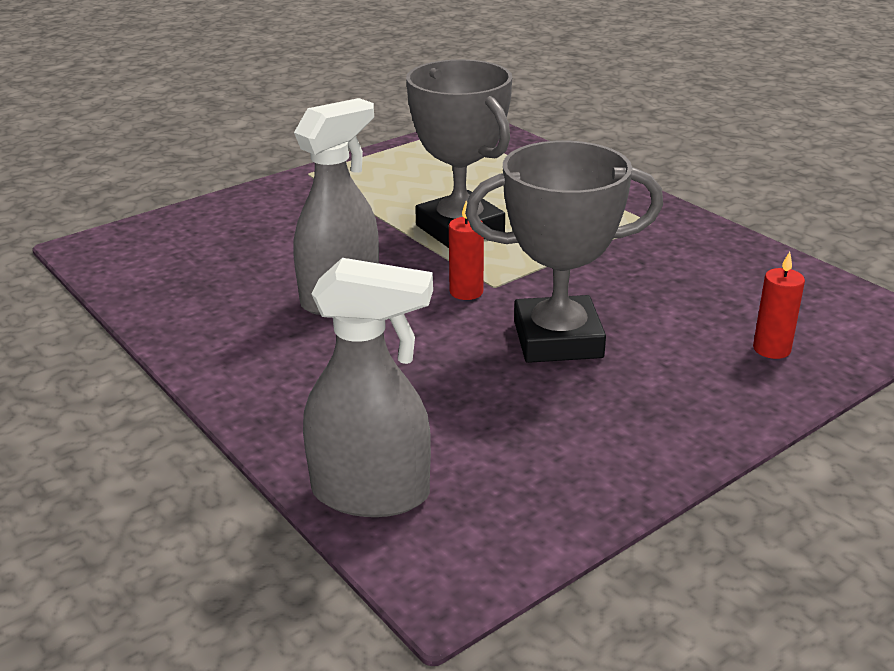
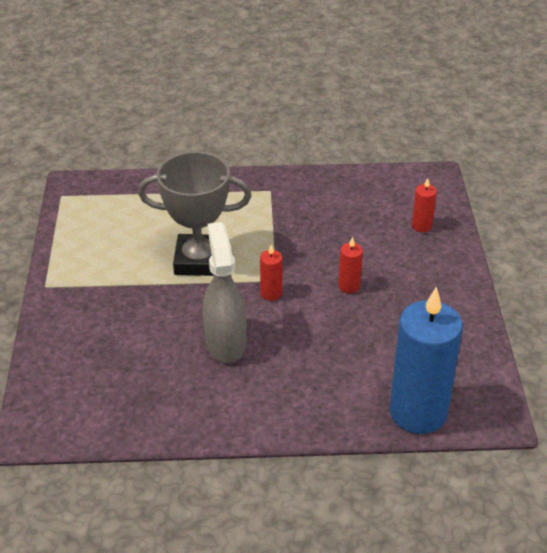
camera: 55 degrees left, 10 degrees up
grey spray bottle [303,258,433,517] -> blue candle [389,287,463,434]
grey trophy [465,141,663,363] -> red candle [338,237,363,293]

